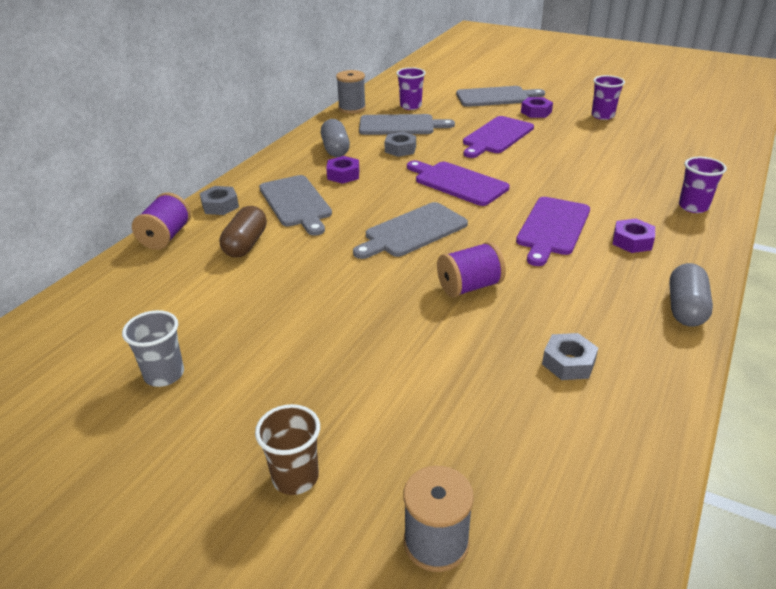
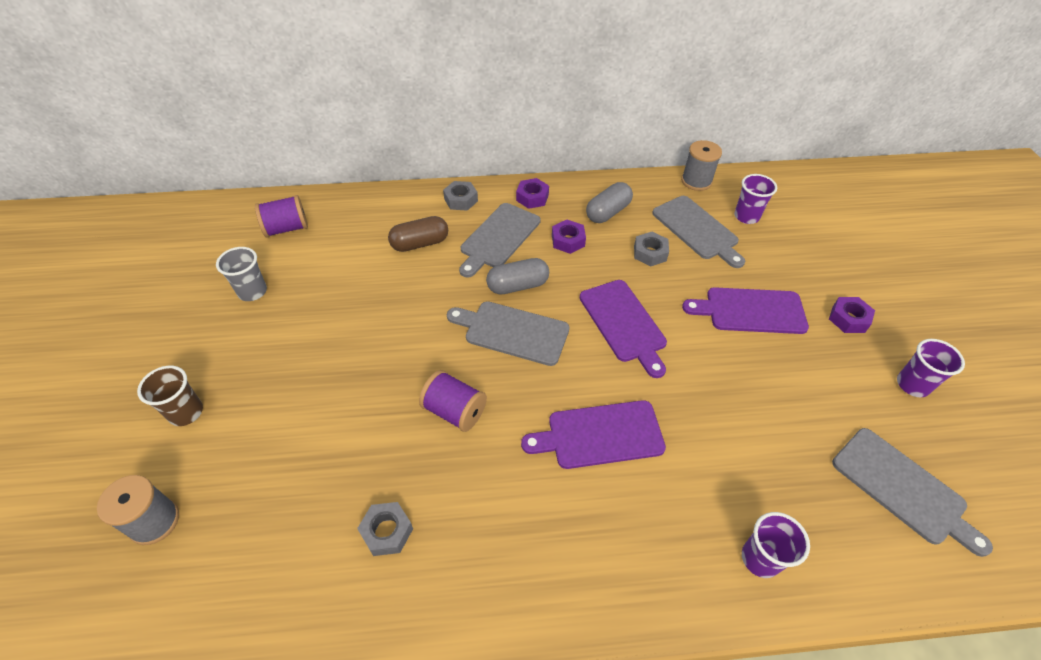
camera: 55 degrees right, 15 degrees up
purple spool [132,192,191,250] -> purple spool moved to [255,195,308,237]
purple cutting board [407,160,509,206] -> purple cutting board turned 150 degrees clockwise [580,280,667,378]
grey cutting board [456,86,545,107] -> grey cutting board moved to [832,428,993,557]
purple nut [613,218,655,253] -> purple nut moved to [516,178,549,209]
grey capsule [669,263,713,327] -> grey capsule moved to [486,258,549,294]

